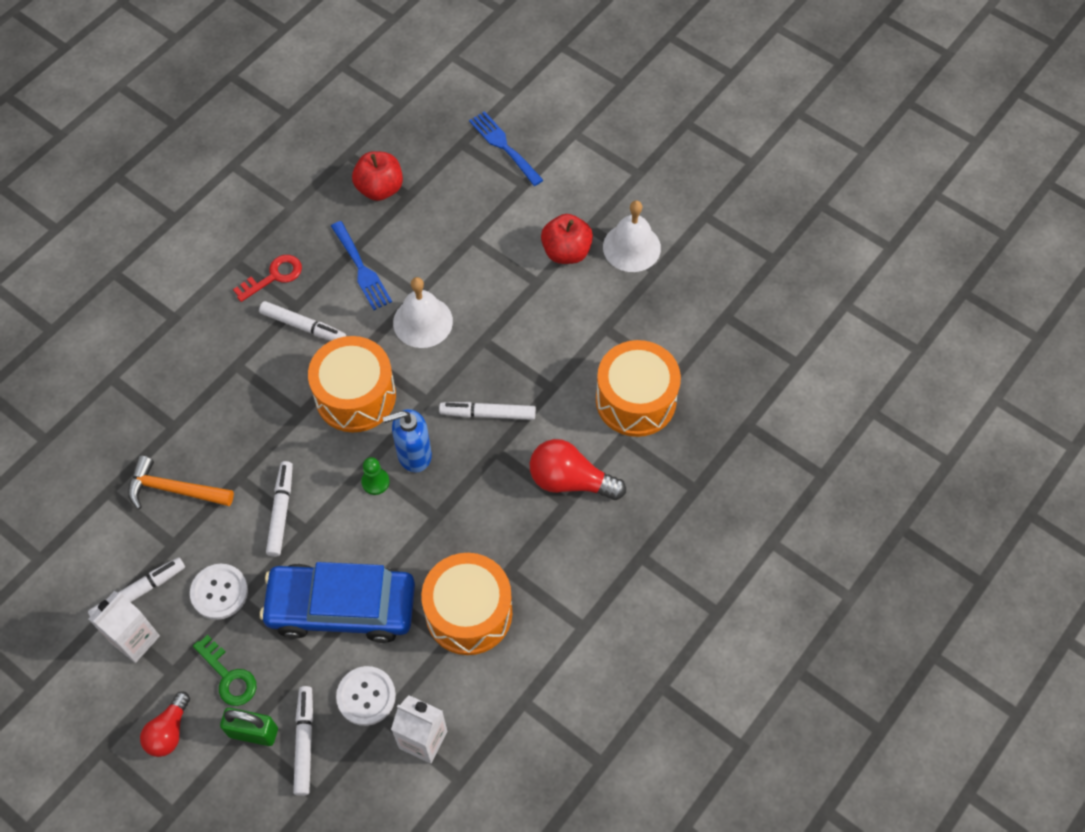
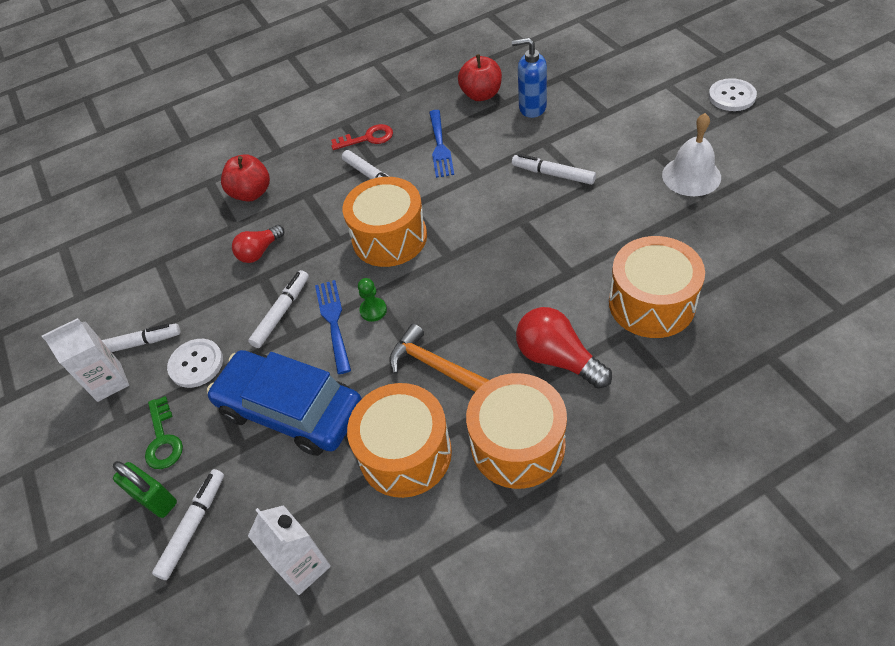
camera: 30 degrees right, 10 degrees down
orange hammer [128,456,234,510] -> orange hammer moved to [389,324,489,392]
red light bulb [140,691,190,757] -> red light bulb moved to [232,225,284,263]
white button [336,666,396,726] -> white button moved to [708,78,757,111]
blue soap dispenser [383,409,432,472] -> blue soap dispenser moved to [512,38,547,118]
white bell [393,277,453,348] -> none
white marker [439,402,536,420] -> white marker moved to [512,154,596,185]
blue fork [469,111,543,186] -> blue fork moved to [315,280,351,374]
red apple [541,214,593,264] -> red apple moved to [221,154,270,202]
none -> orange drum [466,373,567,489]

